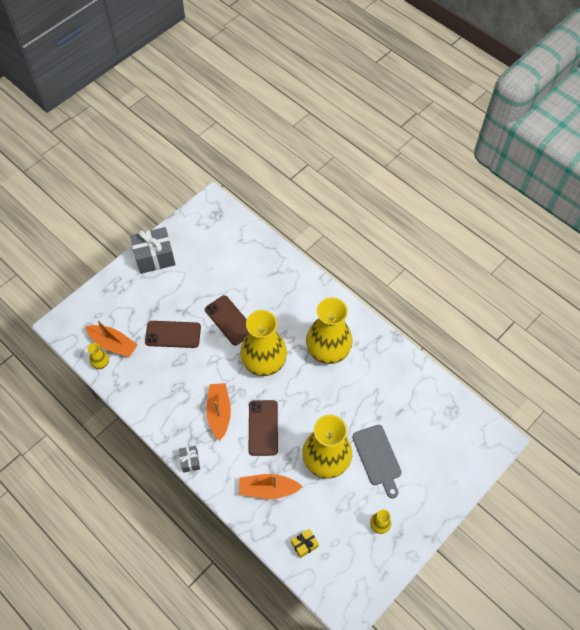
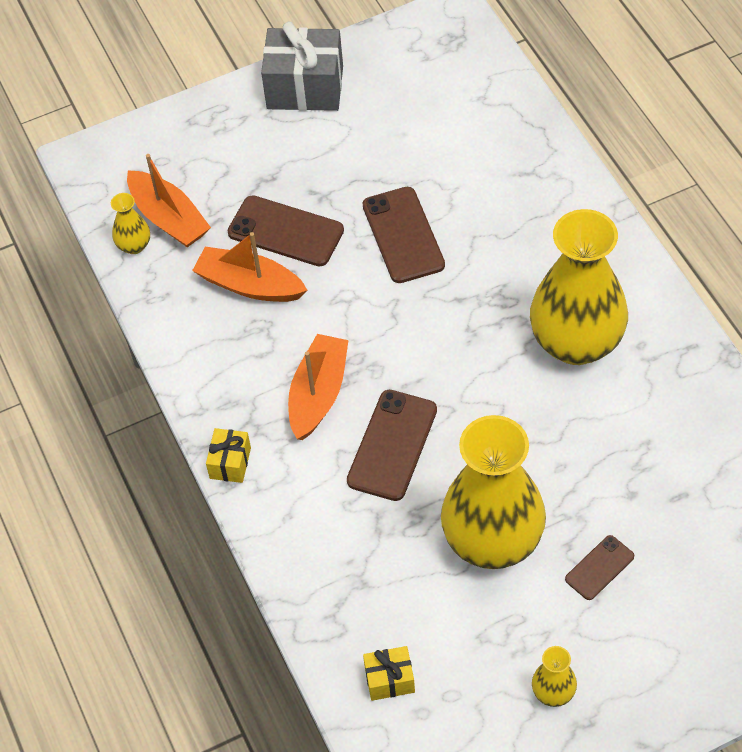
camera: 25 degrees right, 5 degrees down
grey gift [179,446,200,473] -> yellow gift [206,428,251,483]
orange boat [239,474,303,499] -> orange boat moved to [192,232,307,302]
yellow vase [240,310,287,376] -> none
grey cutting board [352,425,402,498] -> brown phone [565,535,634,600]

